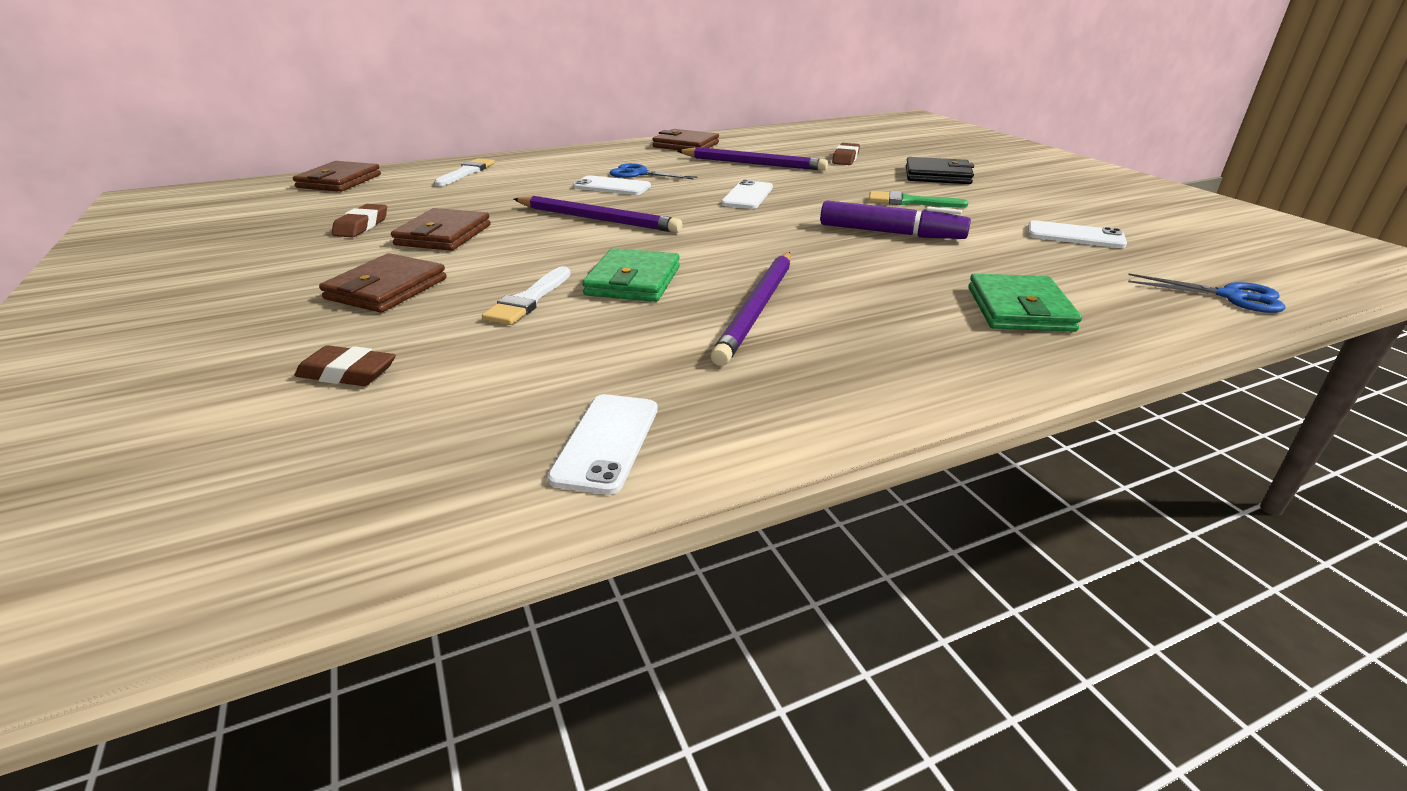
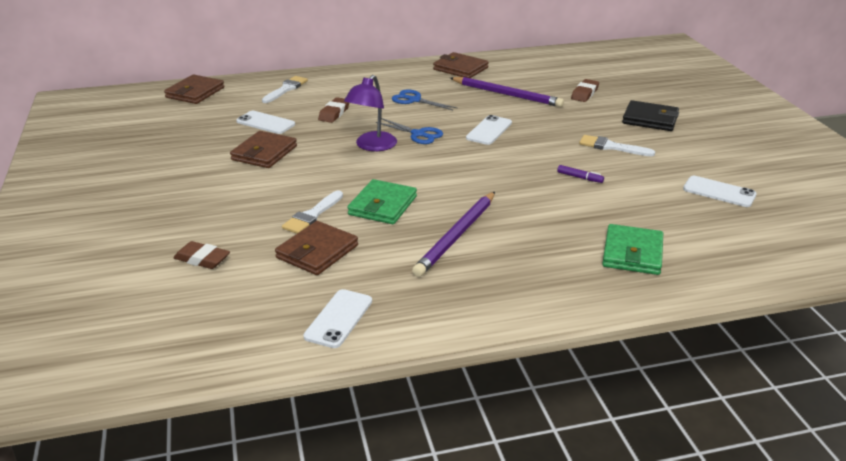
camera: 10 degrees right, 0 degrees up
brown wallet [319,253,447,313] -> brown wallet moved to [275,221,358,275]
brown eraser [332,204,387,237] -> brown eraser moved to [318,97,349,123]
purple pencil [514,196,682,233] -> purple lamp [344,75,397,151]
white phone [573,175,651,195] -> white phone moved to [236,111,295,134]
purple marker [820,201,971,239] -> purple marker [557,165,604,183], size x0.45
green brush [869,191,968,208] -> white brush [579,135,655,156]
blue scissors [1128,274,1286,313] -> blue scissors moved to [376,118,443,144]

